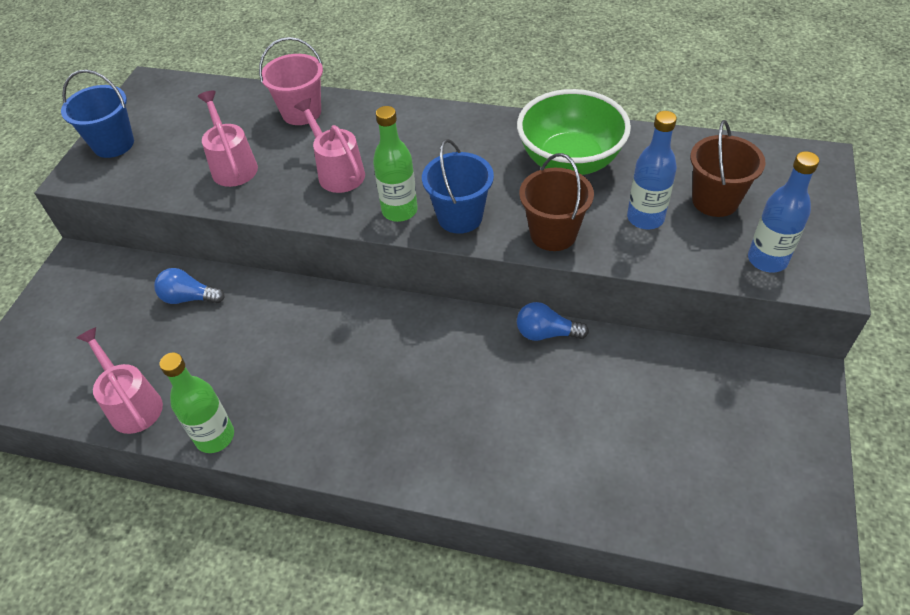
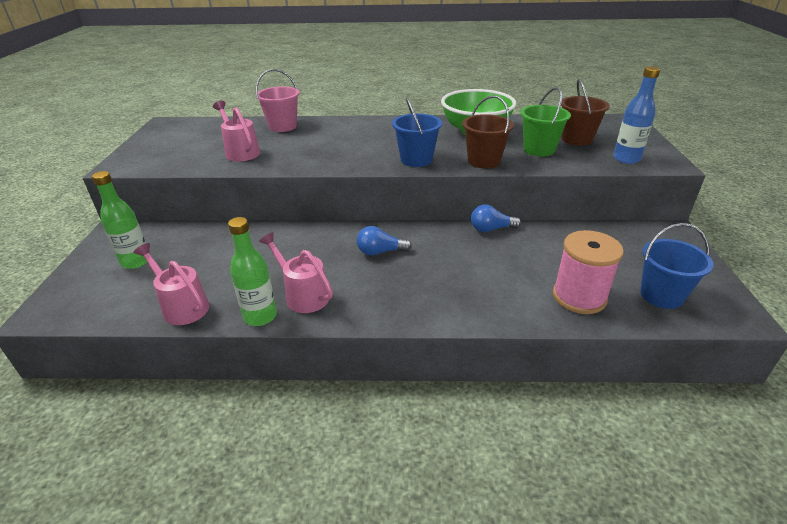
camera: 15 degrees left, 15 degrees down
blue bucket [61,69,134,158] -> blue bucket moved to [640,223,714,309]
blue light bulb [154,268,225,304] -> blue light bulb moved to [357,226,412,255]
pink watering can [294,98,365,193] -> pink watering can moved to [259,232,333,313]
green bottle [373,106,418,222] -> green bottle moved to [92,171,150,269]
blue bottle [627,111,677,229] -> green bucket [520,87,571,156]
none -> pink spool [553,230,624,314]

